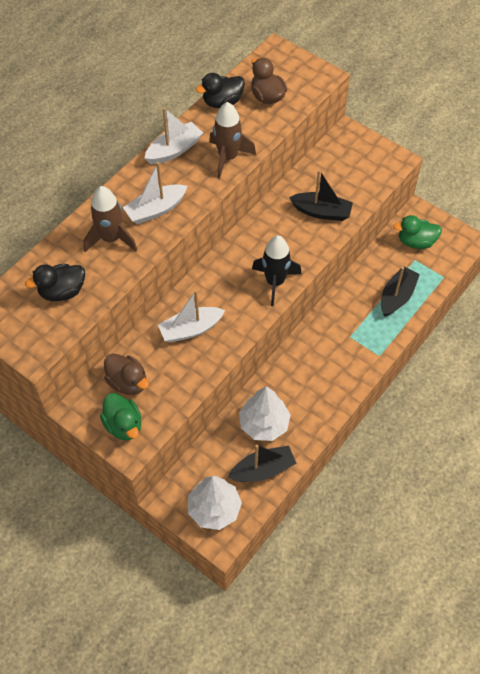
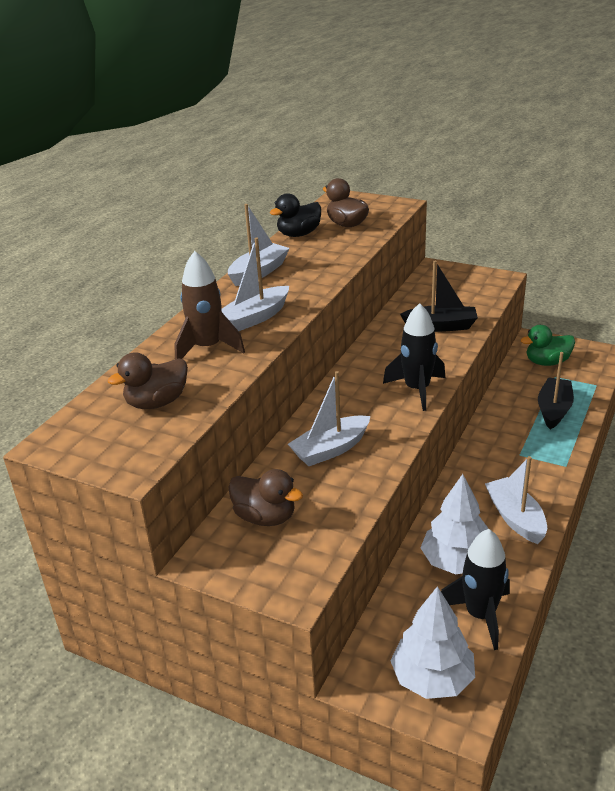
camera: 10 degrees left, 25 degrees down
black duck [25,264,85,301] -> brown duck [108,352,188,409]
green duck [100,393,141,440] -> none
brown rocket [209,102,256,179] -> none
black boat [228,445,296,482] -> black rocket [441,529,510,650]
none -> white boat [485,456,547,544]

